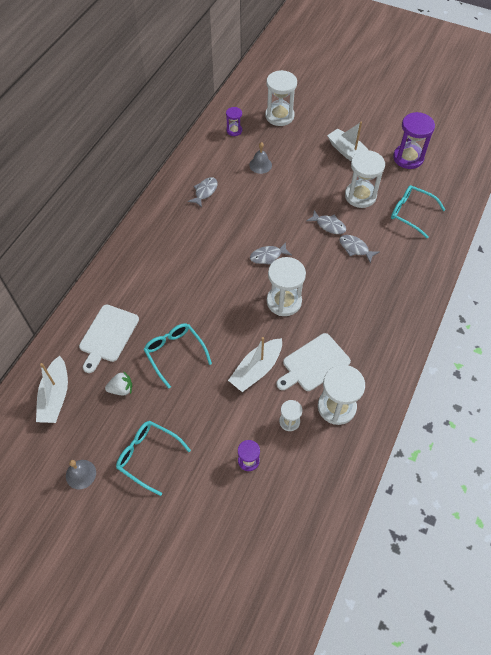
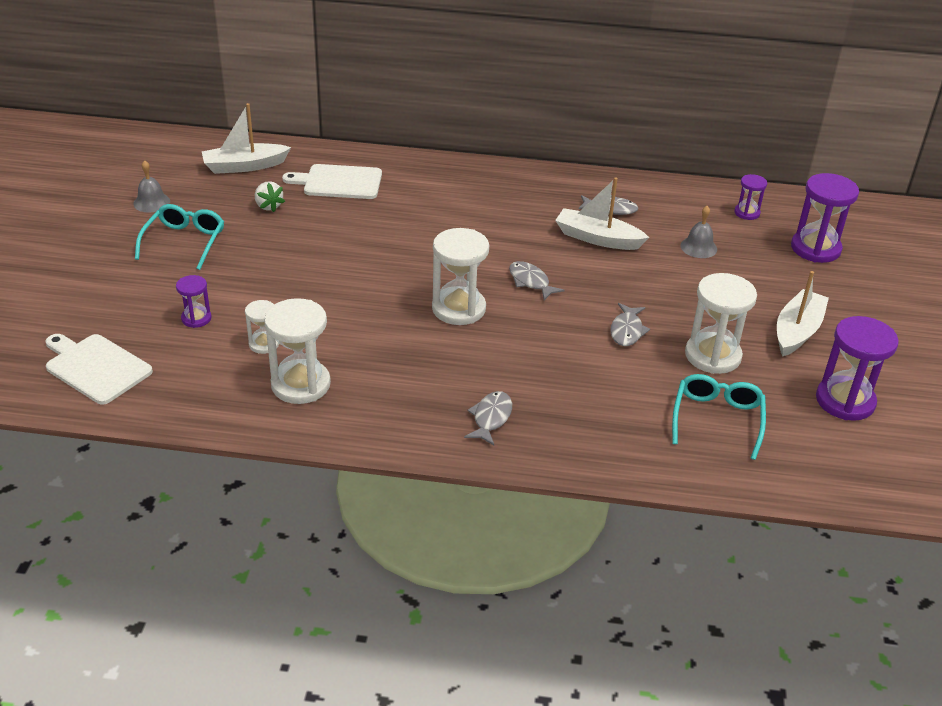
camera: 70 degrees right, 20 degrees down
turquoise glasses [143,323,212,389] -> none
white boat [228,337,282,392] -> white boat moved to [555,177,649,250]
white hourglass [265,70,297,126] -> purple hourglass [791,173,859,263]
white cutting board [276,333,351,391] -> white cutting board moved to [46,334,153,405]
grey fish [339,235,379,263] -> grey fish moved to [464,391,512,445]

